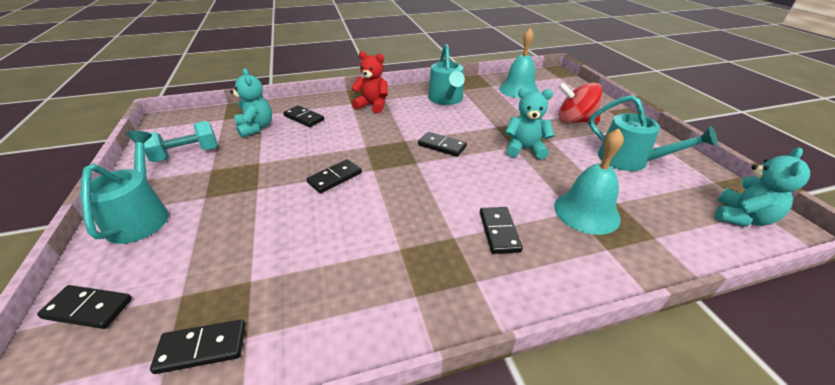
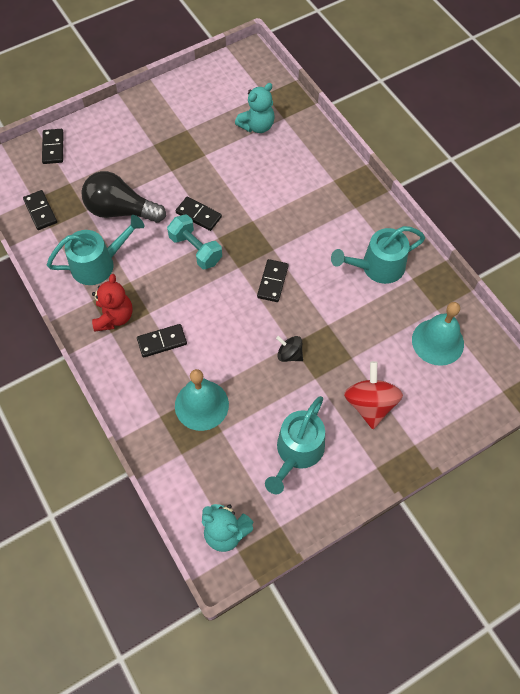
camera: 75 degrees right, 25 degrees up
turquoise watering can [79,131,169,244] -> turquoise watering can moved to [47,215,145,285]
turquoise dumbbell [144,121,218,162] -> turquoise dumbbell moved to [167,214,222,269]
black domino [283,105,324,127] -> none
red teddy bear [351,51,388,113] -> red teddy bear moved to [92,274,132,332]
turquoise teddy bear [505,88,554,160] -> black spinning top [276,336,303,362]
none -> black light bulb [82,171,166,223]

